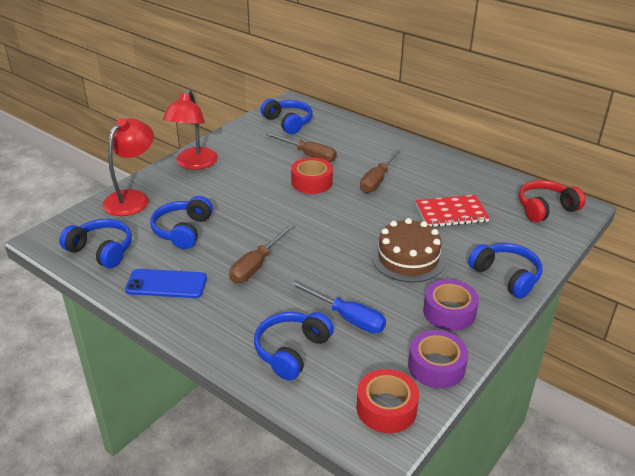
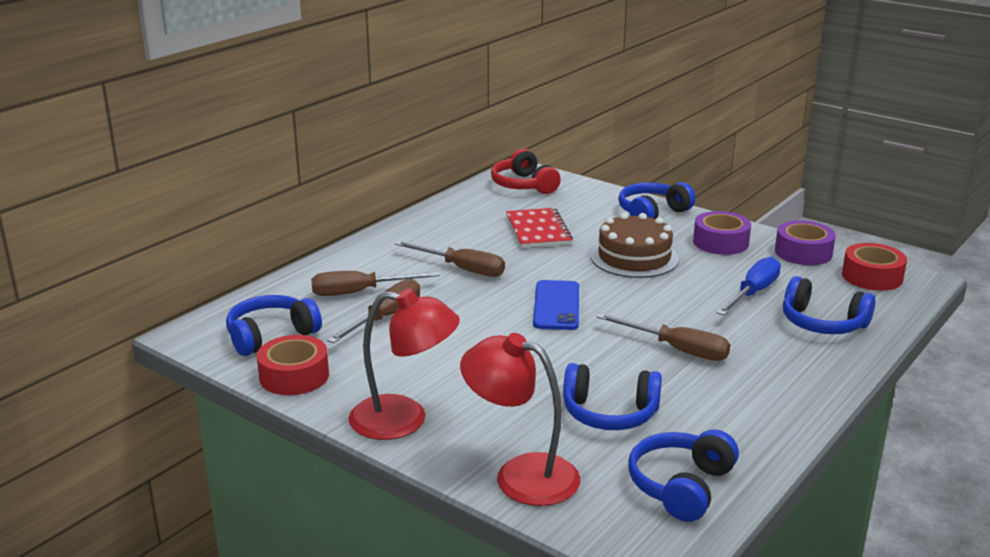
camera: 90 degrees left, 10 degrees down
blue phone [125,269,207,298] -> blue phone moved to [533,280,579,330]
red tape [291,157,333,194] -> red tape moved to [257,335,329,395]
none -> brown screwdriver [311,271,440,296]

